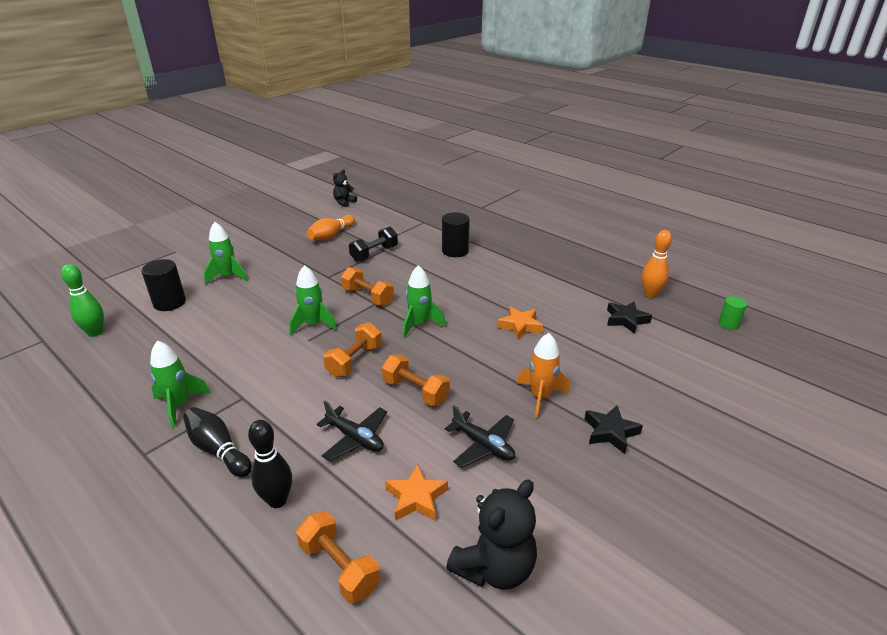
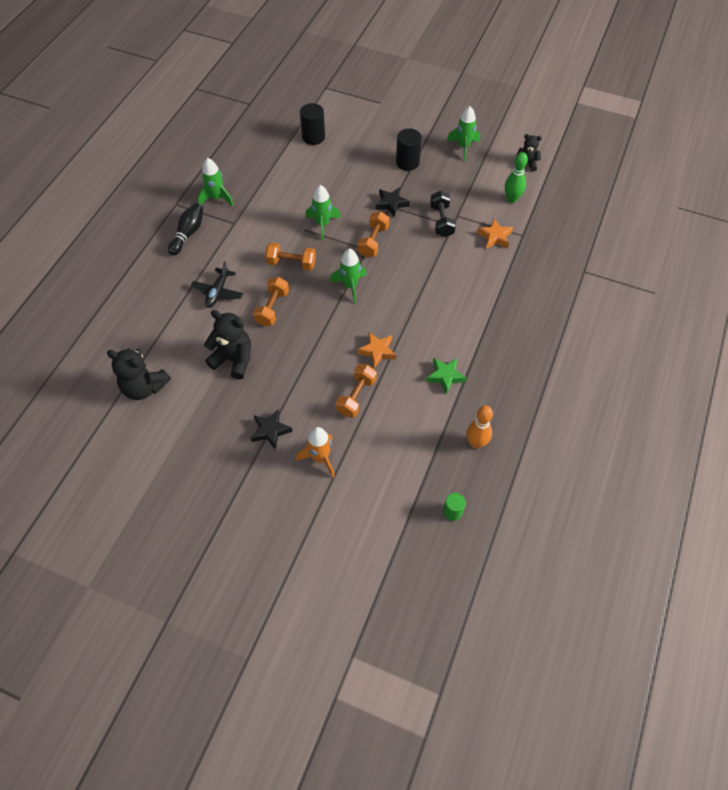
camera: 70 degrees right, 25 degrees up
green bowling pin [61,264,104,337] -> green bowling pin moved to [505,152,528,203]
green rocket [204,222,248,285] -> green rocket moved to [447,106,480,161]
black bowling pin [248,420,292,508] -> none
orange dumbbell [296,511,380,603] -> orange dumbbell moved to [336,364,377,418]
orange bowling pin [307,215,355,240] -> none
black dumbbell [349,227,398,262] -> black dumbbell turned 60 degrees clockwise [430,191,456,237]
orange star [385,463,448,521] -> orange star moved to [477,219,513,249]
black cylinder [442,212,470,257] -> black cylinder moved to [396,128,422,171]
black plane [445,405,515,468] -> black teddy bear [204,310,251,379]
orange rocket [517,333,570,419] -> orange rocket moved to [296,427,335,477]
black star [607,301,652,334] -> black star moved to [376,187,410,217]
none -> green star [426,358,467,394]

